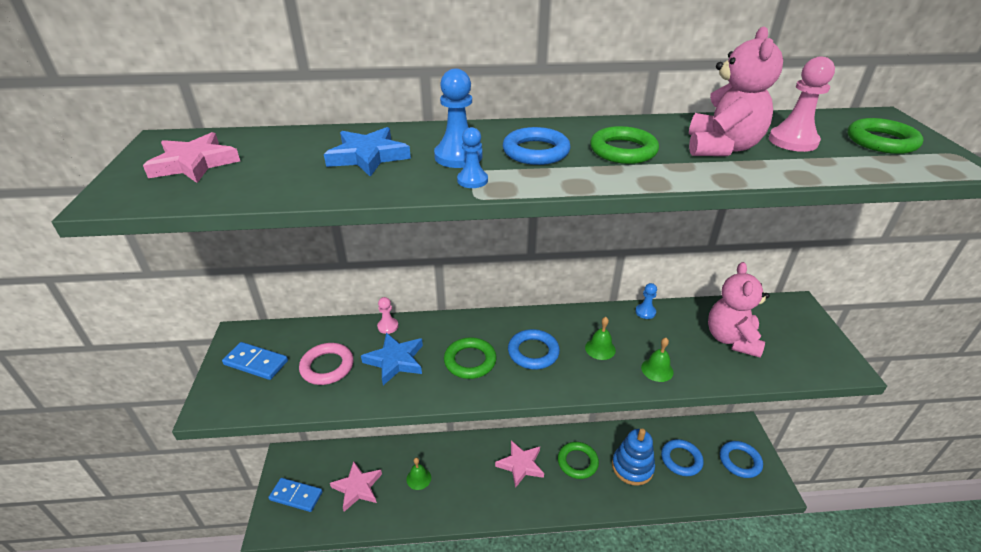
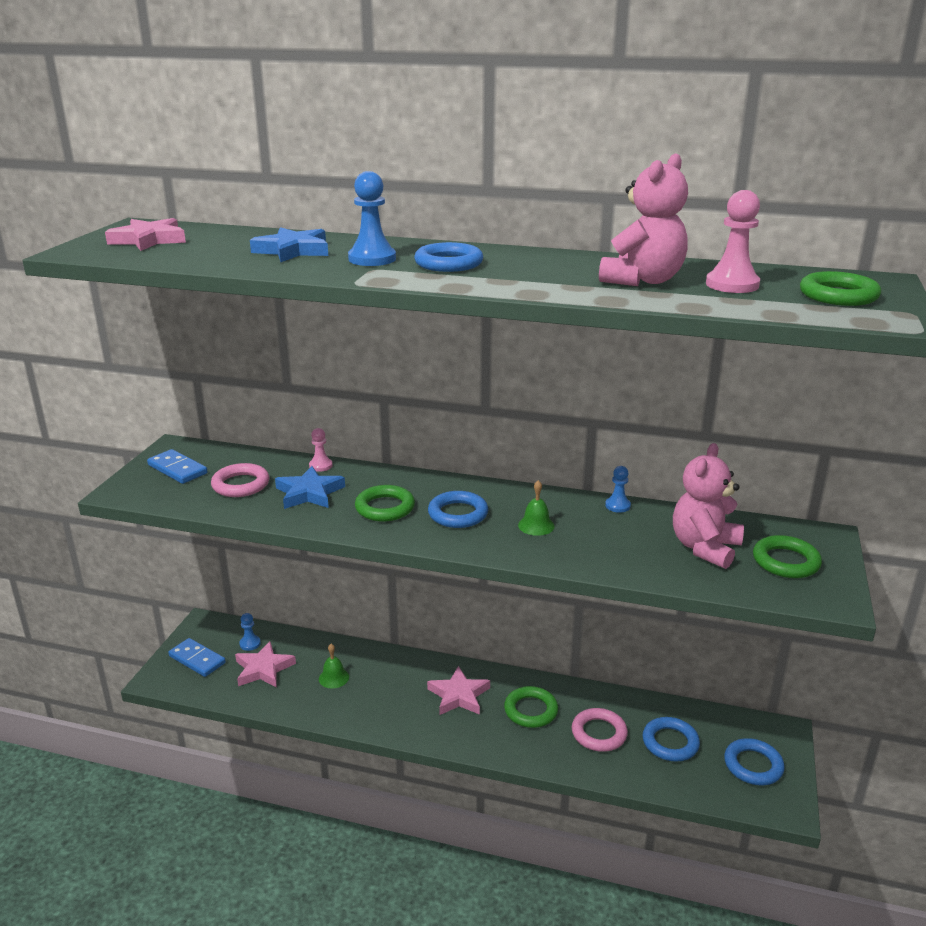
camera: 20 degrees right, 10 degrees down
blue pawn [457,127,488,188] -> blue pawn moved to [239,613,261,651]
green ring [590,126,659,164] -> green ring moved to [753,535,822,578]
blue stacking toy [612,429,655,486] -> pink ring [572,708,628,752]
green bell [641,338,674,382] -> none

